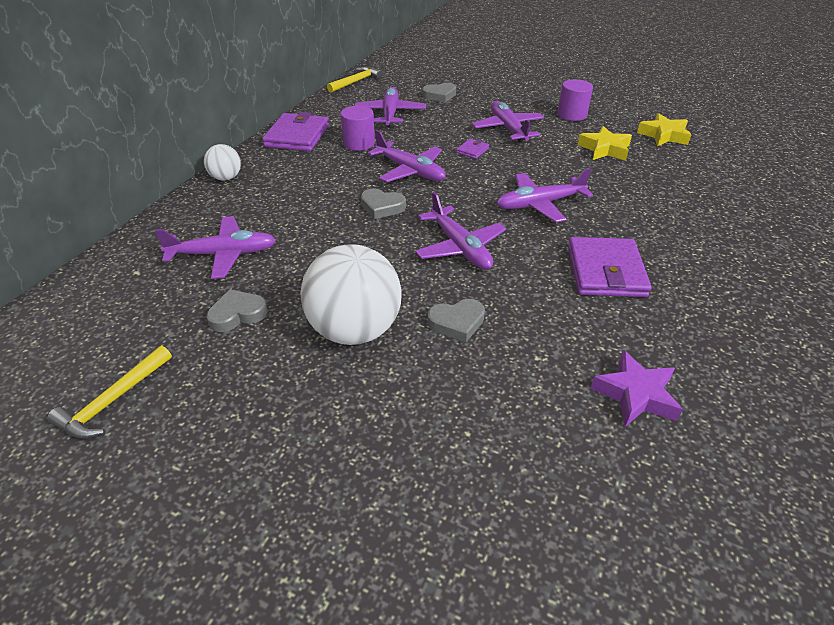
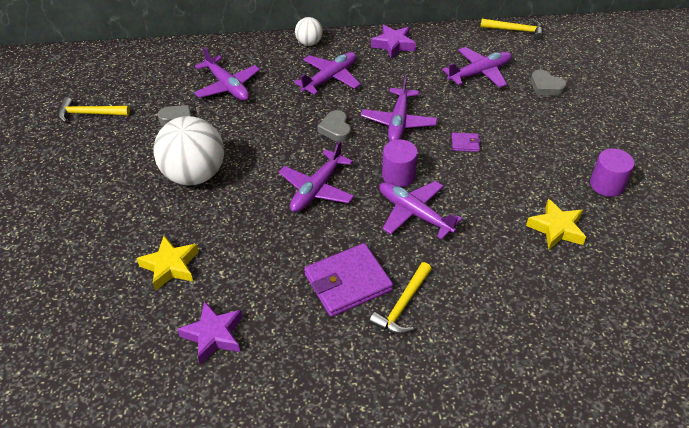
camera: 60 degrees right, 5 degrees up
purple wallet [262,112,329,152] -> purple star [371,25,416,59]
purple cylinder [341,106,375,151] -> purple cylinder moved to [382,139,418,187]
grey heart [427,299,485,342] -> none
purple plane [472,101,544,142] -> purple plane moved to [294,52,361,95]
yellow star [637,113,692,146] -> yellow star moved to [136,236,199,291]
none -> yellow hammer [369,262,432,334]

